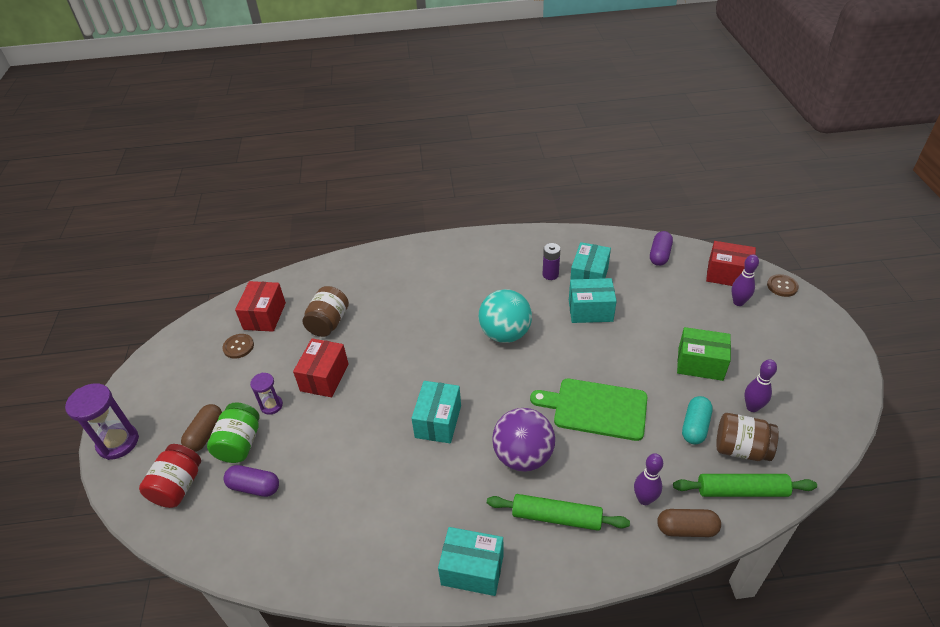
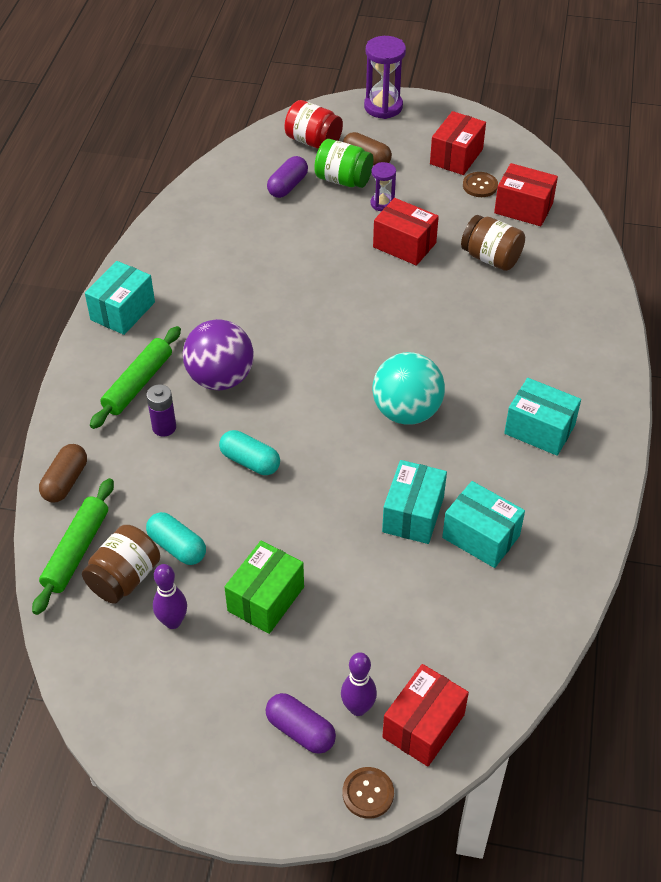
camera: 105 degrees right, 5 degrees up
turquoise box [411,381,461,443] -> turquoise box moved to [504,378,581,456]
green cutting board [530,379,647,441] -> turquoise capsule [219,430,280,475]
purple battery [543,243,561,280] -> purple battery moved to [146,384,176,437]
purple bowling pin [634,453,663,505] -> none
purple capsule [650,231,673,266] -> purple capsule moved to [266,693,336,754]
none -> red box [430,111,486,175]

